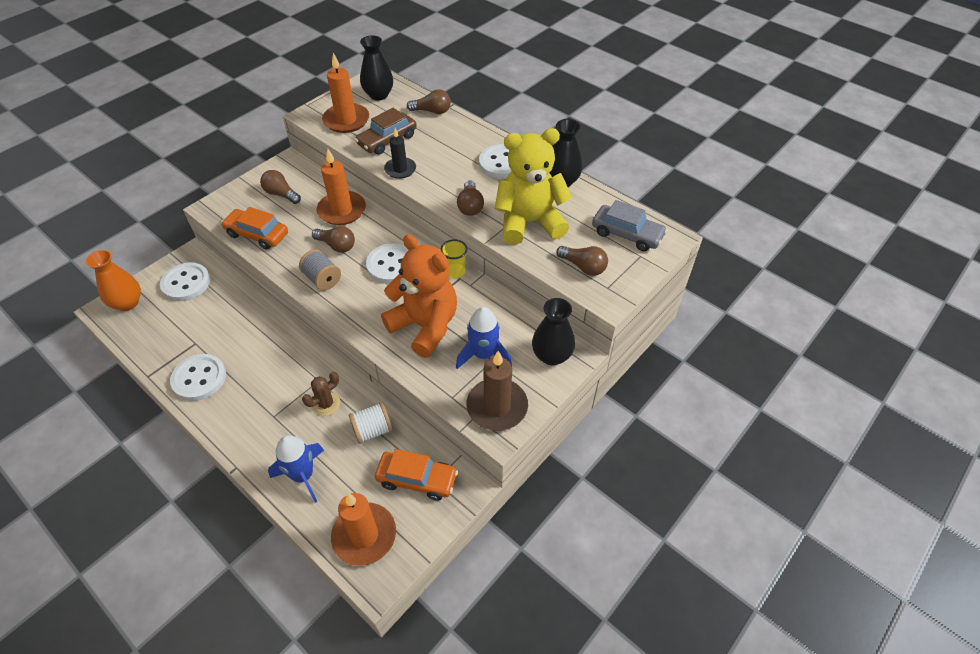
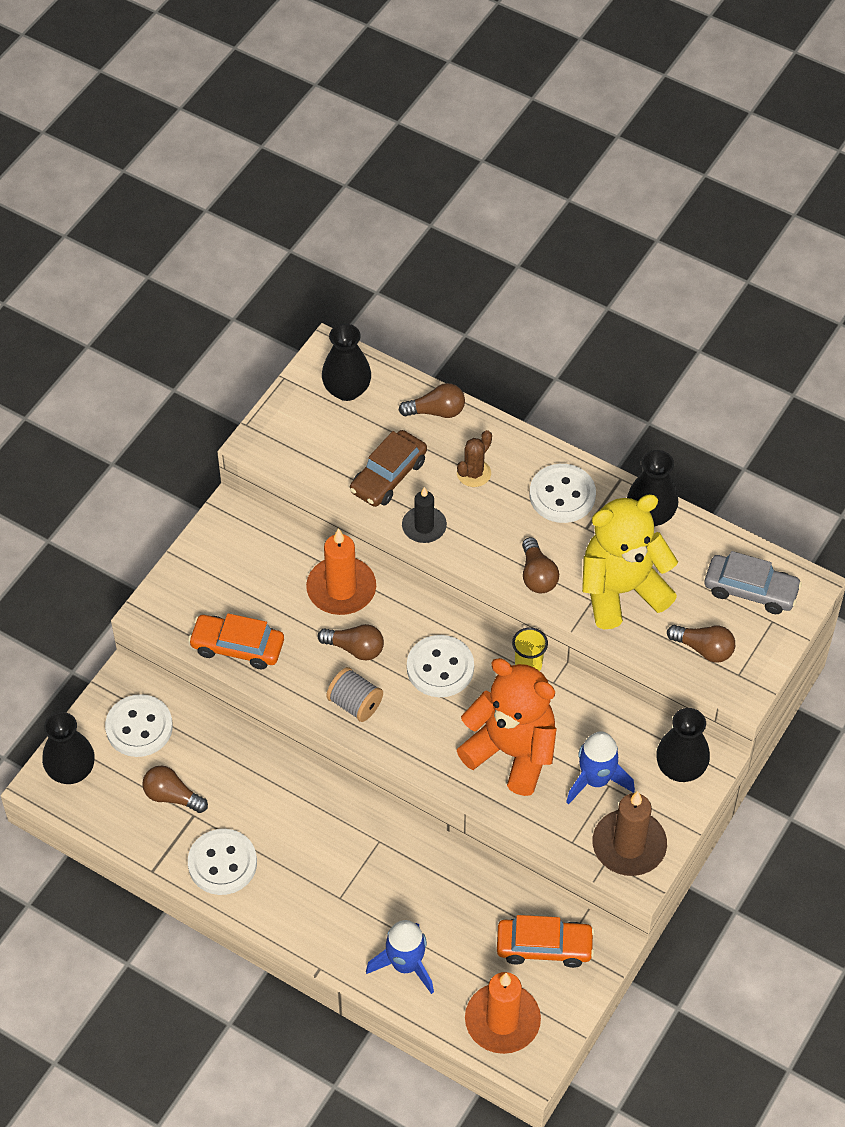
camera: 10 degrees left, 5 degrees up
orange vase [86,250,141,311] -> black vase [42,712,95,784]
brown light bulb [260,170,301,204] -> brown light bulb moved to [142,765,208,813]
brown cactus [302,372,340,416] -> brown cactus moved to [457,430,492,487]
orange candle [322,53,369,133] -> none
white spool [349,402,392,444] -> none

